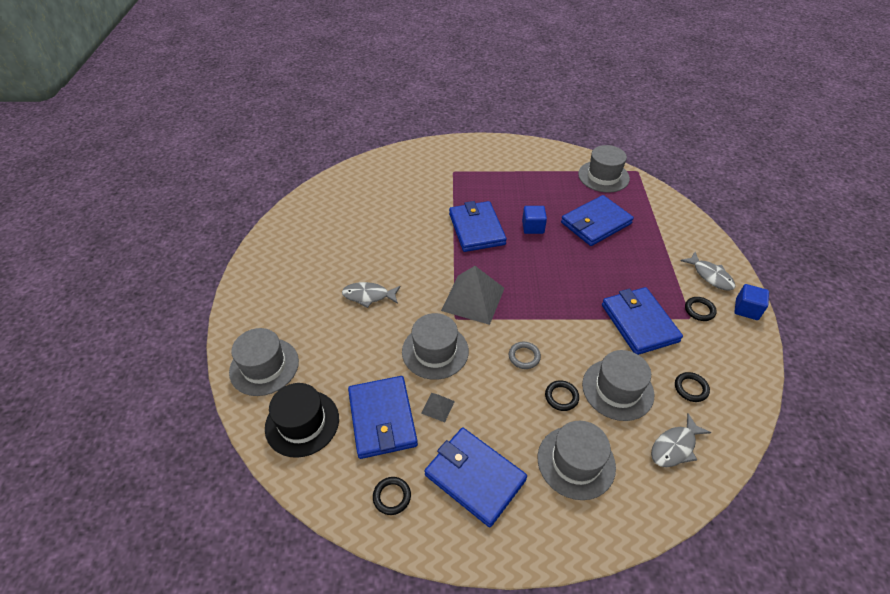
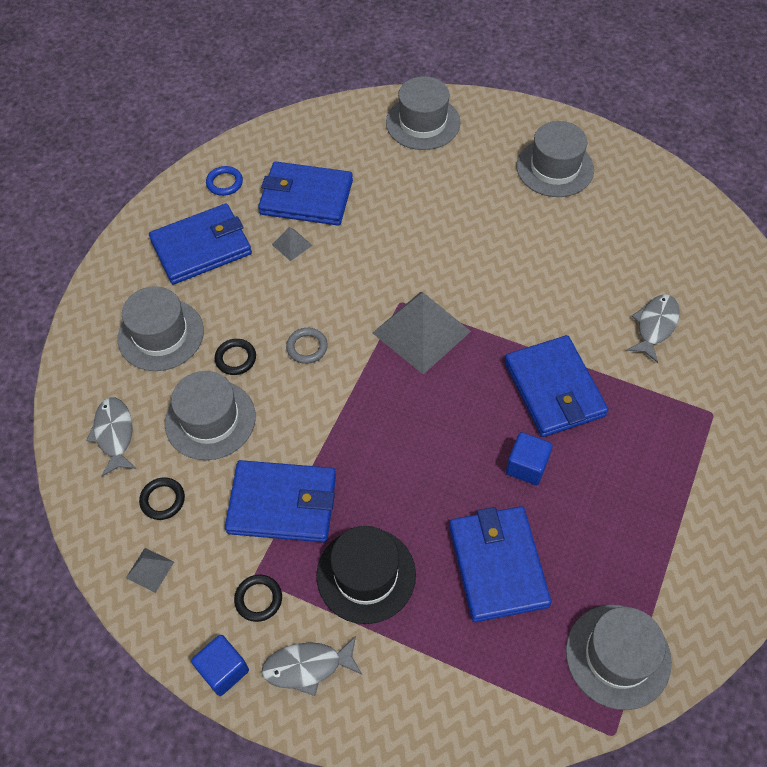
camera: 115 degrees right, 10 degrees up
black hat [265,383,339,458] -> black hat moved to [316,526,416,624]
grey fish [342,282,401,308] -> grey fish moved to [627,294,680,363]
black ring [373,477,411,515] -> blue ring [206,166,243,196]
grey hat [402,313,469,380] -> grey hat moved to [516,121,594,197]
blue wallet [449,201,507,252] -> blue wallet turned 60 degrees clockwise [504,335,608,437]
none -> grey pyramid [126,548,174,593]

